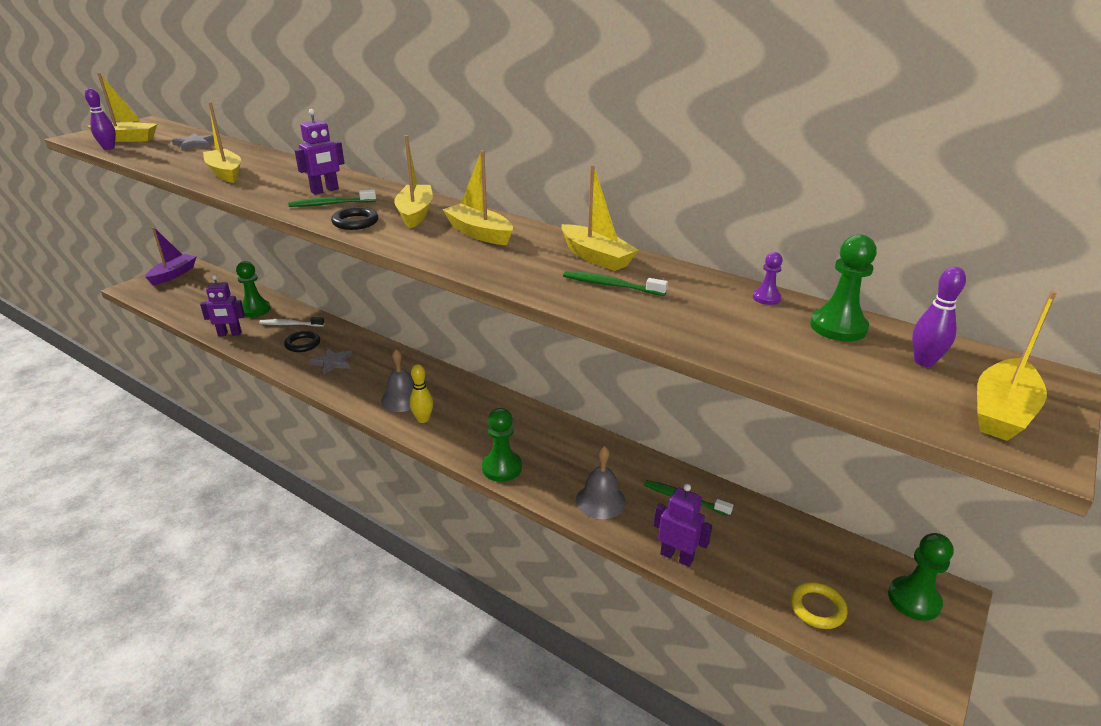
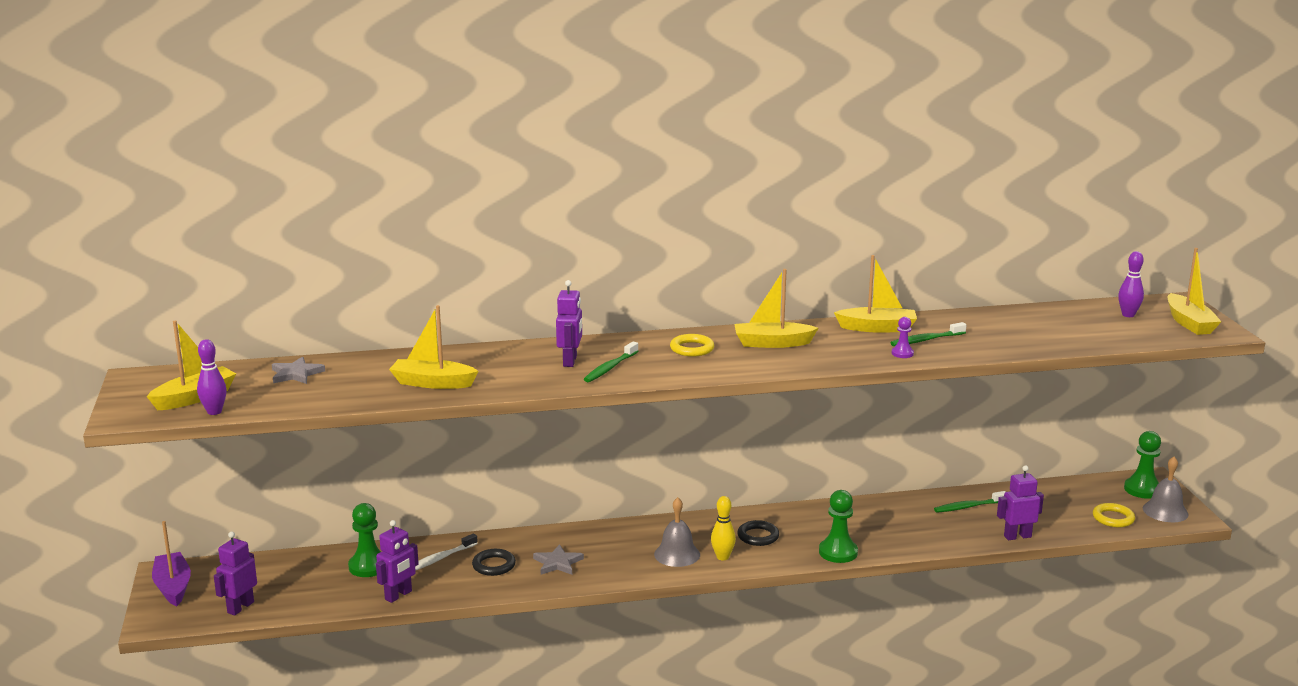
camera: 45 degrees left, 10 degrees down
black ring [331,207,378,230] -> black ring moved to [737,520,779,546]
yellow boat [394,135,433,228] -> yellow ring [670,334,714,357]
grey bell [576,446,626,519] -> grey bell moved to [1143,457,1189,522]
purple pawn [753,252,783,305] -> purple pawn moved to [892,317,914,358]
green pawn [810,234,877,342] -> none
none -> purple robot [214,531,257,616]

